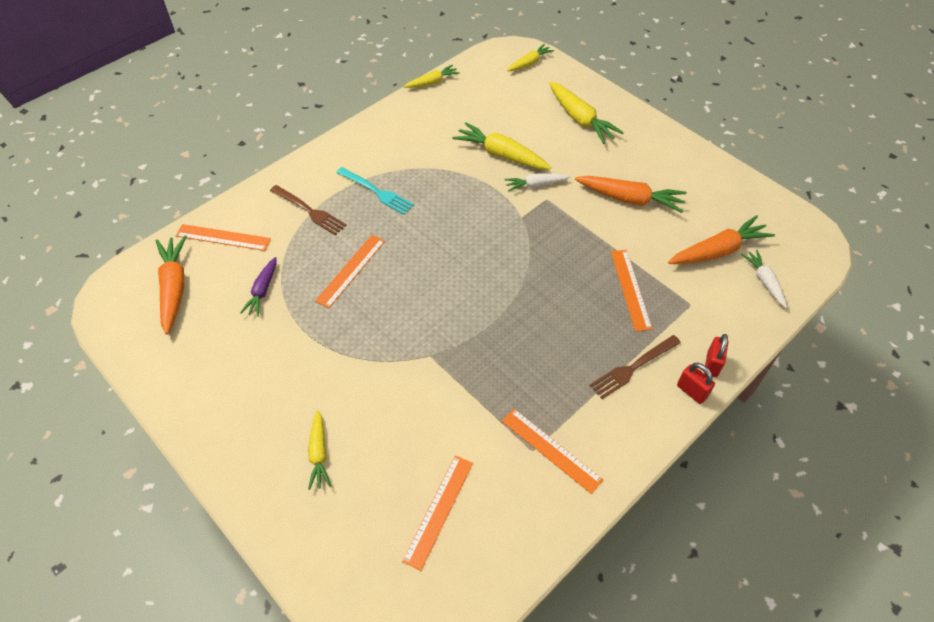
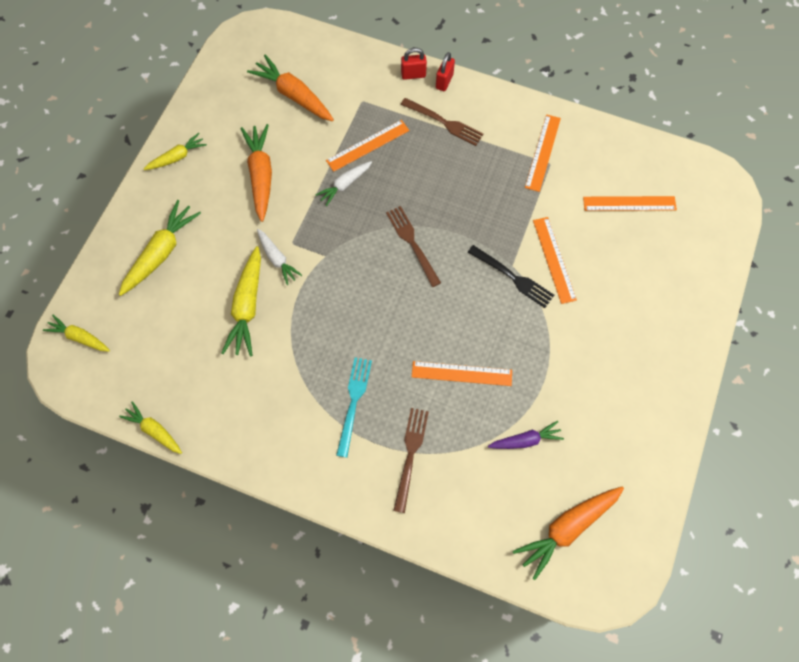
camera: 115 degrees left, 15 degrees up
orange ruler [176,224,271,251] -> orange ruler moved to [533,217,577,304]
yellow carrot [308,410,331,490] -> yellow carrot moved to [144,133,207,170]
white carrot [741,250,787,308] -> white carrot moved to [316,161,372,206]
none -> brown fork [386,206,441,287]
none -> black fork [468,245,554,308]

